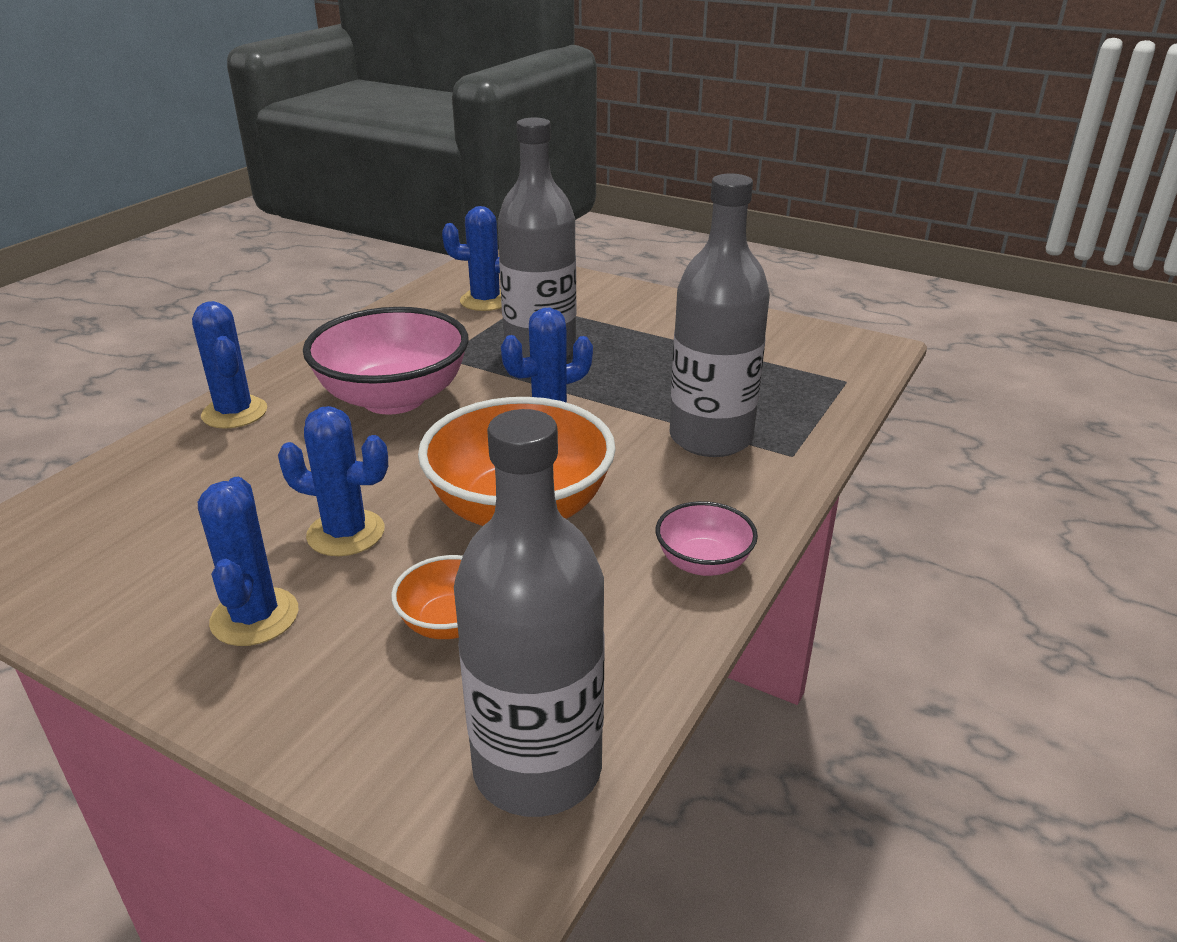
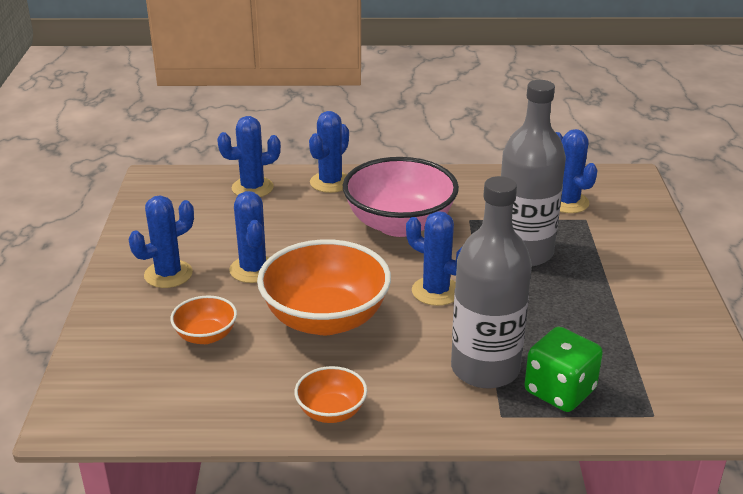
camera: 60 degrees right, 0 degrees up
grey bottle [454,409,605,817] -> none
pink bowl [656,501,758,576] -> orange bowl [295,366,367,423]
none -> blue cactus [217,116,281,197]
none -> green dice [525,327,603,412]

